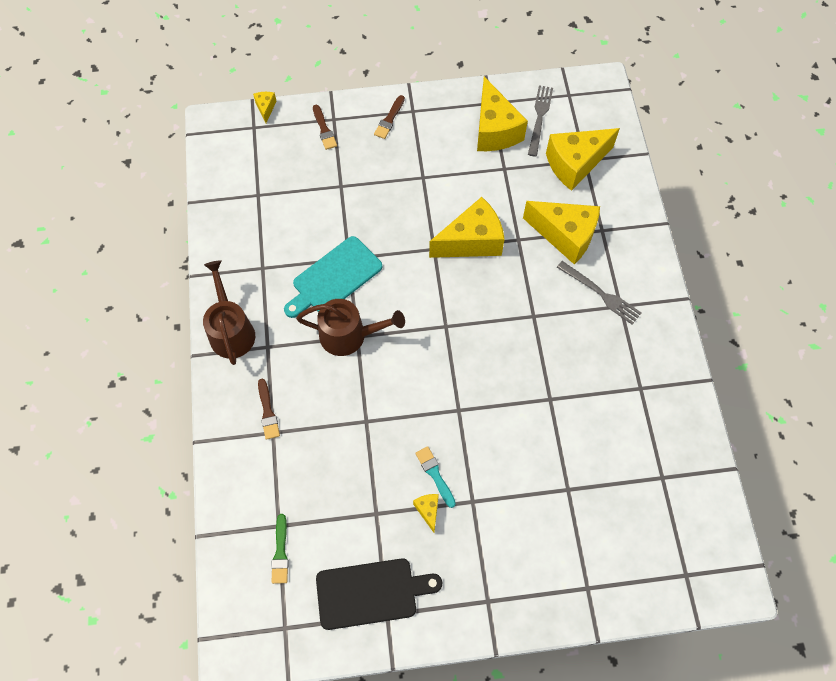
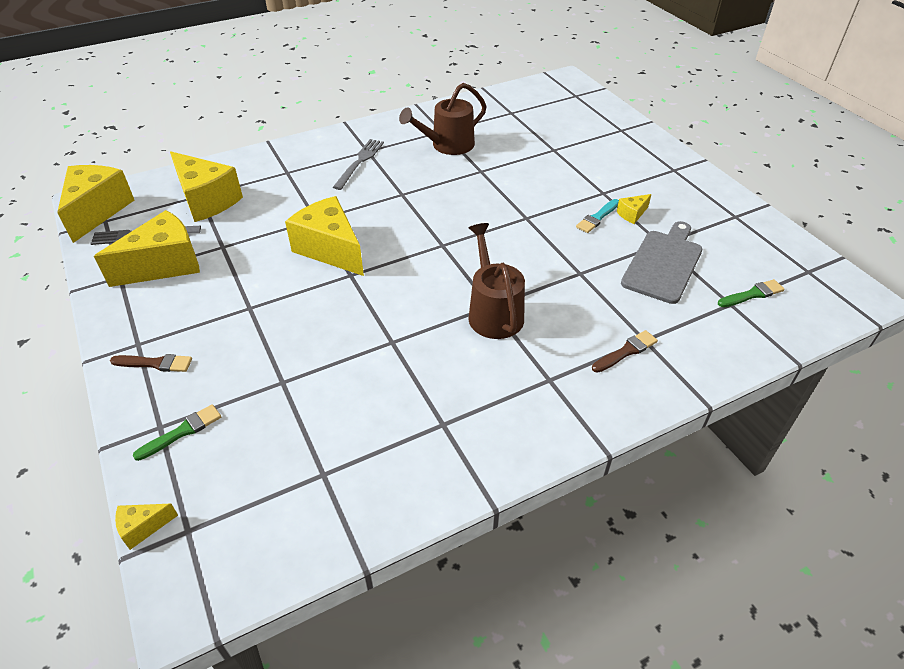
camera: 110 degrees left, 20 degrees down
brown watering can [203,260,255,365] -> brown watering can moved to [399,83,487,155]
turquoise cutting board [284,236,382,318] -> none
brown brush [313,105,337,150] -> green brush [132,404,221,461]
black cutting board [316,558,442,630] -> none
yellow cheese [523,201,600,264] -> yellow cheese moved to [57,165,134,243]
none -> grey cutting board [621,221,703,304]

